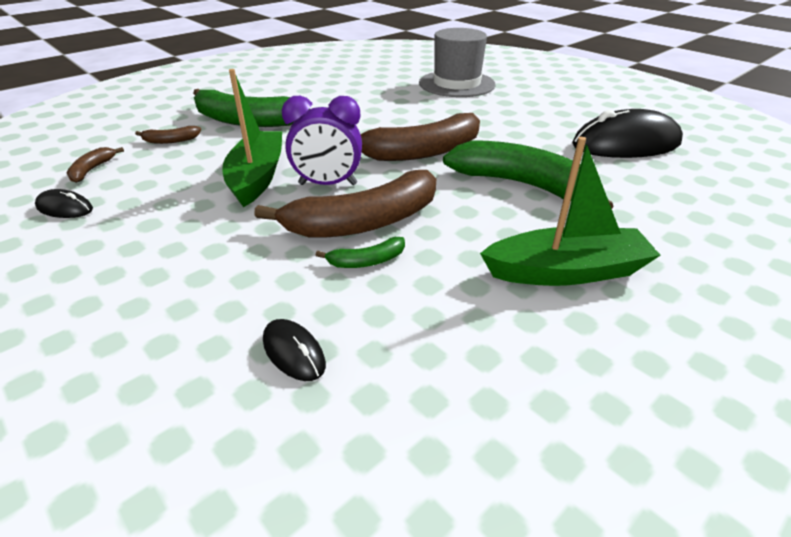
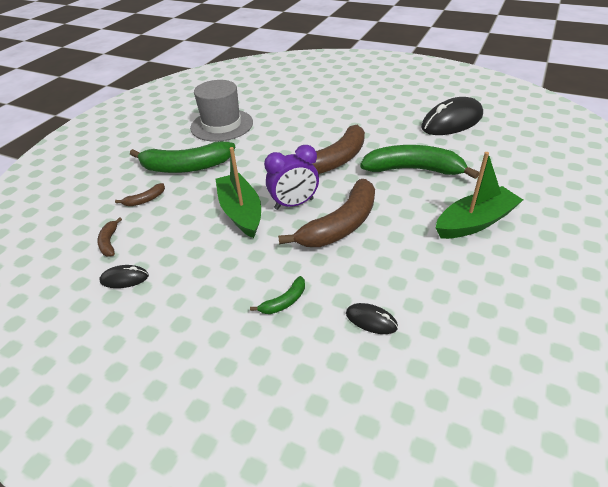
camera: 20 degrees left, 5 degrees up
green banana [316,237,405,268] -> green banana moved to [250,276,305,314]
grey hat [419,28,496,97] -> grey hat moved to [190,80,253,142]

